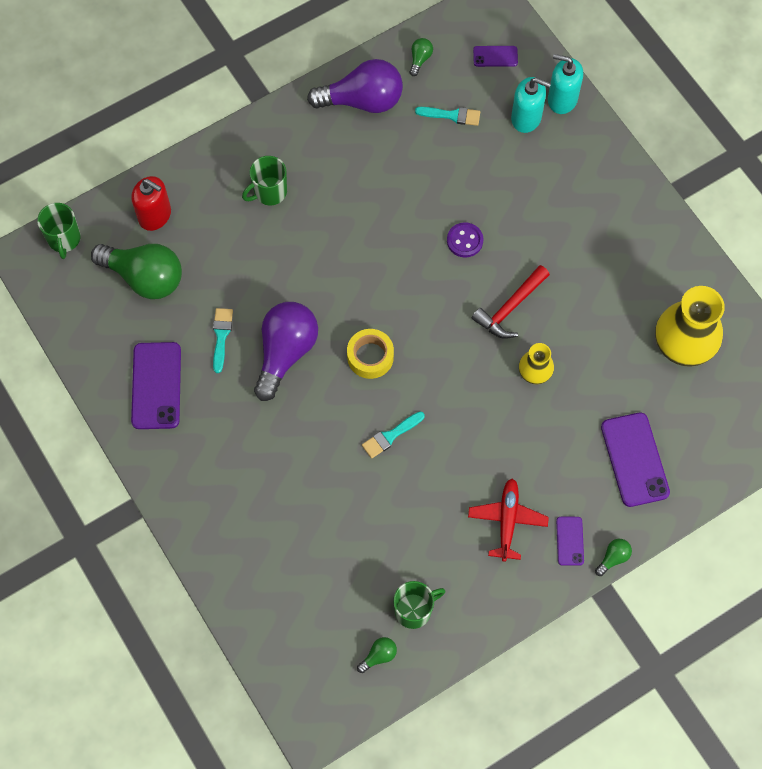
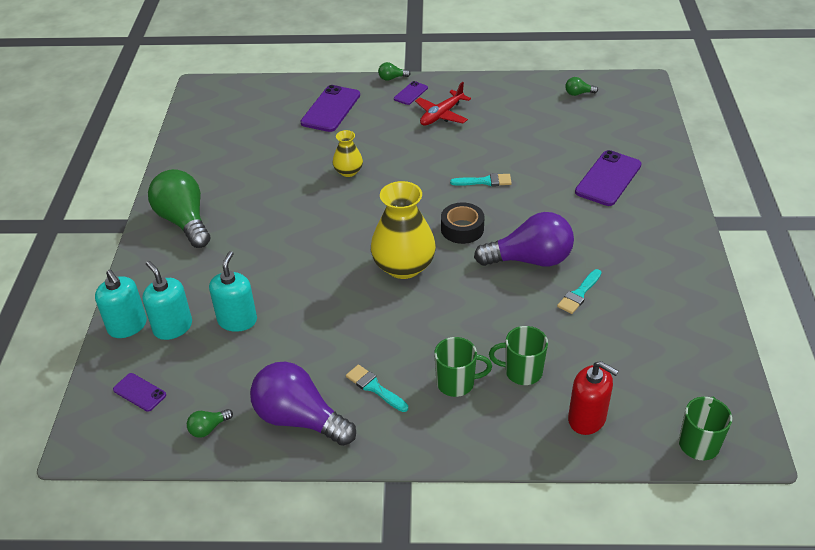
camera: 145 degrees left, 25 degrees down
green light bulb [91,244,182,299] -> green light bulb moved to [148,169,210,248]
red soap dispenser [131,176,171,231] -> red soap dispenser turned 150 degrees clockwise [568,361,619,435]
purple phone [131,342,181,429] -> purple phone moved to [575,150,642,206]
purple light bulb [254,302,318,401] -> purple light bulb turned 150 degrees counterclockwise [474,212,574,267]
yellow tape [347,329,394,379] -> black tape [441,203,484,244]
green mug [393,581,445,629] -> green mug moved to [489,326,548,385]
turquoise brush [415,107,480,126] -> turquoise brush moved to [346,364,408,412]
purple button [447,222,483,257] -> none
red hammer [472,265,550,339] -> none
yellow vase [655,286,725,367] -> yellow vase moved to [371,181,436,279]
none -> turquoise soap dispenser [209,251,257,332]

